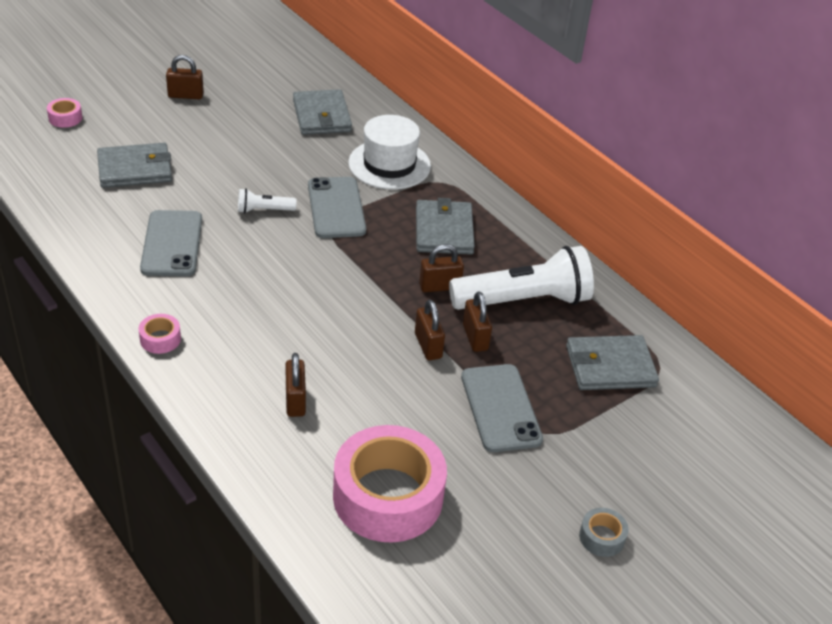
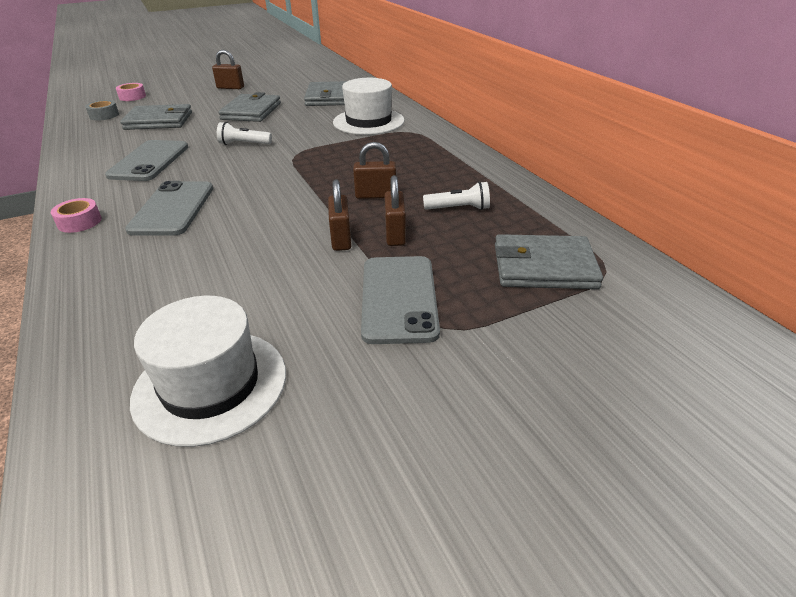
camera: 15 degrees right, 5 degrees down
brown padlock [286,353,306,417] -> none
grey phone [308,177,366,238] -> grey phone moved to [125,181,213,236]
pink tape [333,425,447,543] -> white hat [130,296,286,447]
grey wallet [416,198,475,255] -> grey wallet moved to [218,92,281,122]
white flashlight [449,246,594,310] -> white flashlight [423,181,490,210], size x0.45
grey tape [579,508,629,557] -> grey tape moved to [85,100,119,121]

